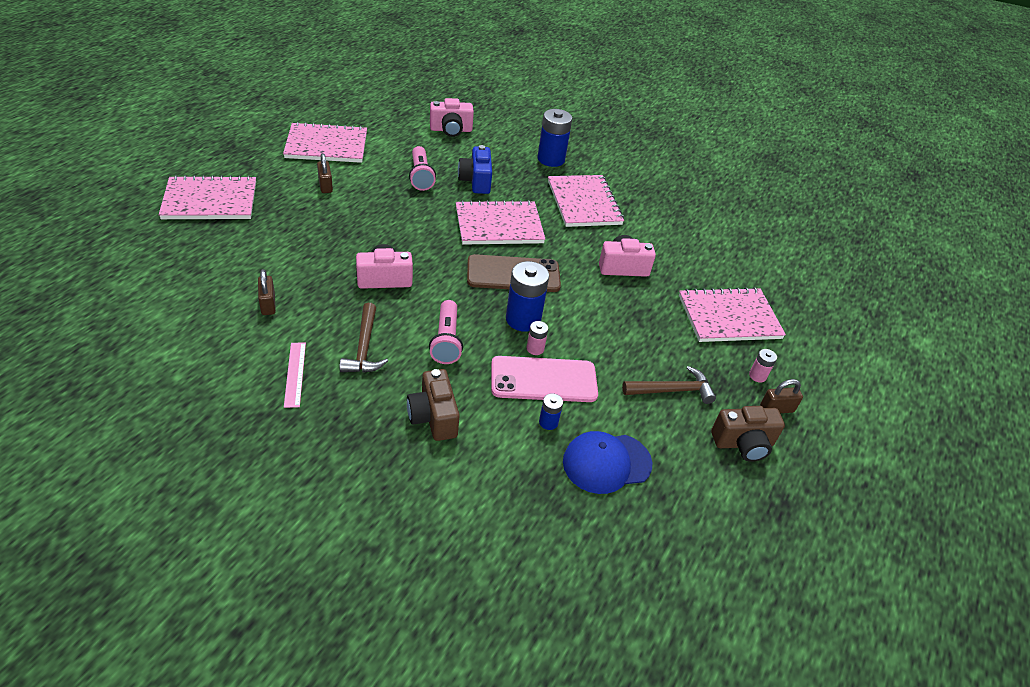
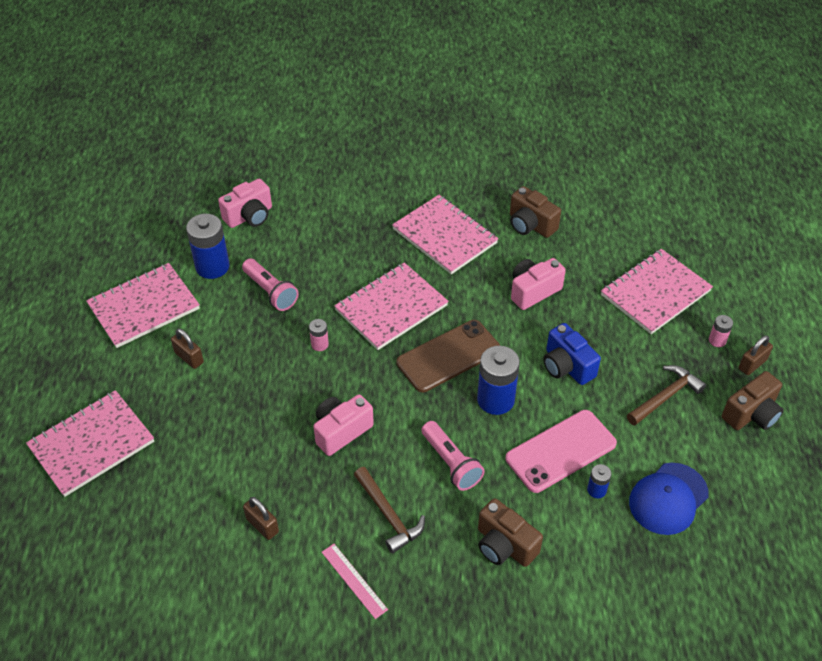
camera: 25 degrees left, 5 degrees up
blue camera [458,145,492,194] -> blue camera moved to [543,323,601,385]
pink battery [527,321,548,355] -> pink battery moved to [309,319,329,351]
blue battery [537,109,572,167] -> blue battery moved to [186,214,230,279]
none -> brown camera [510,186,561,238]

